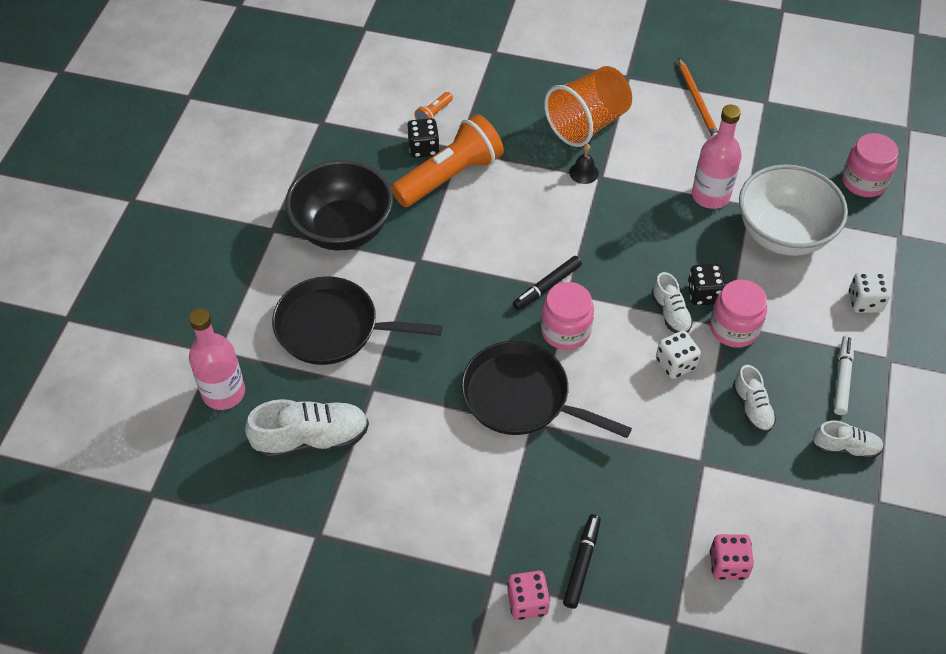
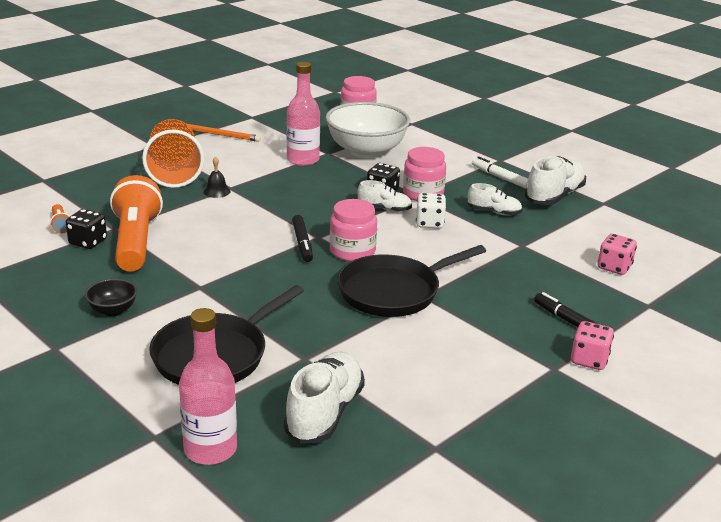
camera: 60 degrees left, 25 degrees down
black bowl [285,160,393,250] -> black bowl [85,279,137,316], size x0.44
white shoe [813,421,884,459] -> white shoe [524,156,586,205], size x1.72
white dice [849,272,891,313] -> none

